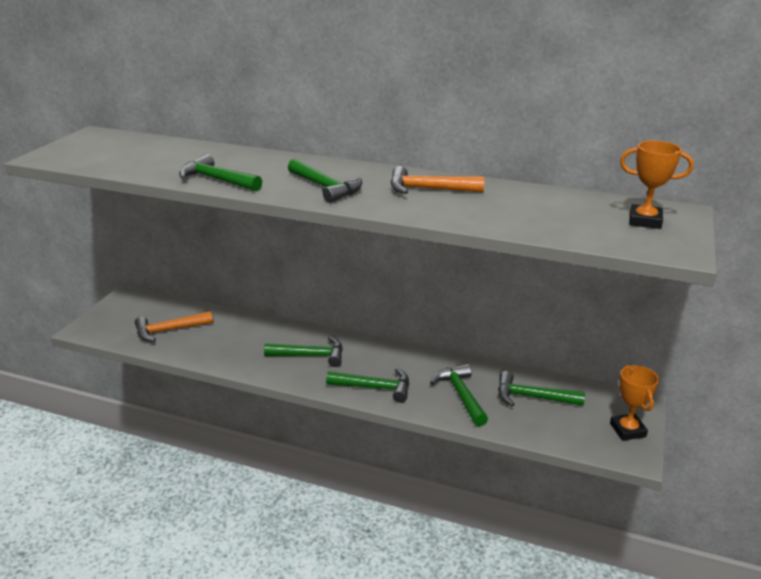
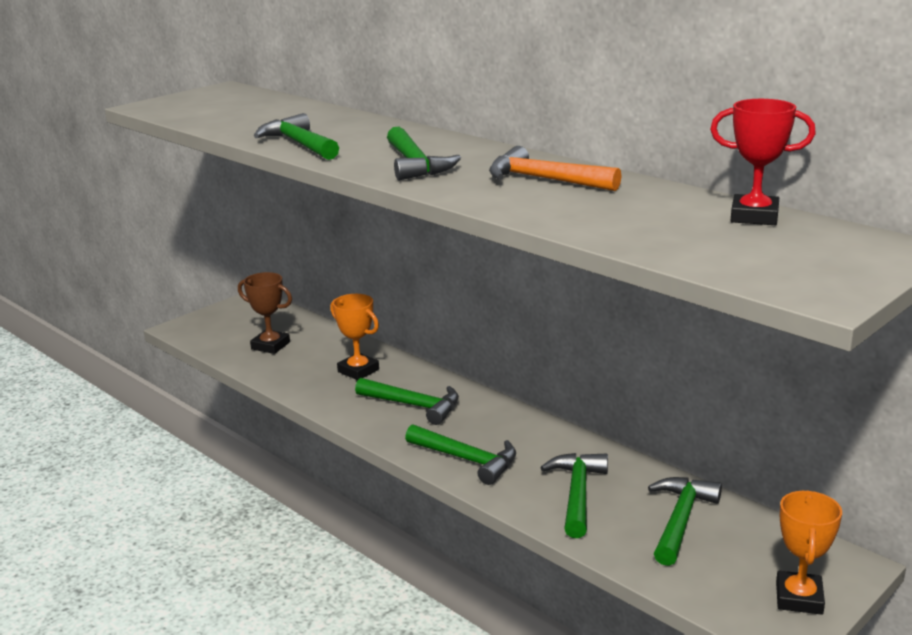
camera: 25 degrees right, 5 degrees down
orange hammer [135,311,213,342] -> brown trophy [238,272,292,354]
green hammer [498,371,585,406] -> green hammer turned 75 degrees clockwise [648,477,722,566]
orange trophy [620,141,694,229] -> orange trophy moved to [330,294,379,380]
none -> red trophy [710,99,816,225]

